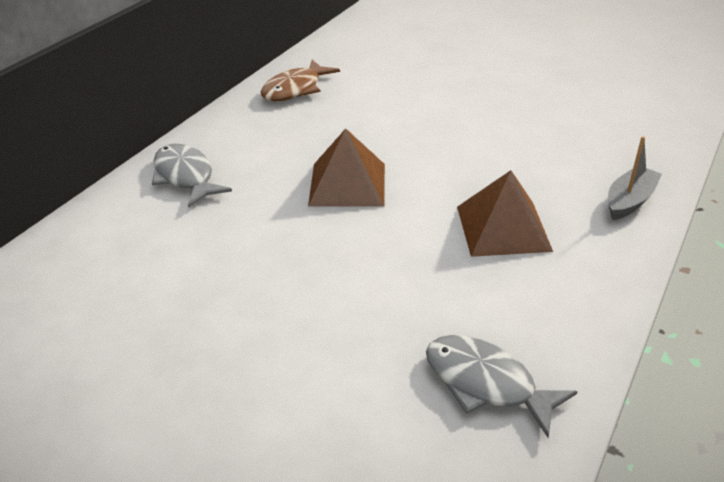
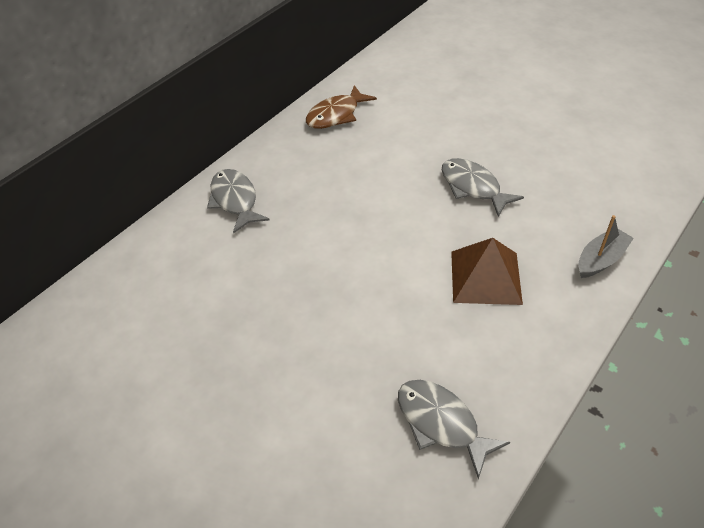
camera: 10 degrees right, 10 degrees up
brown pyramid [308,129,385,207] -> none
none -> grey fish [442,158,524,217]

